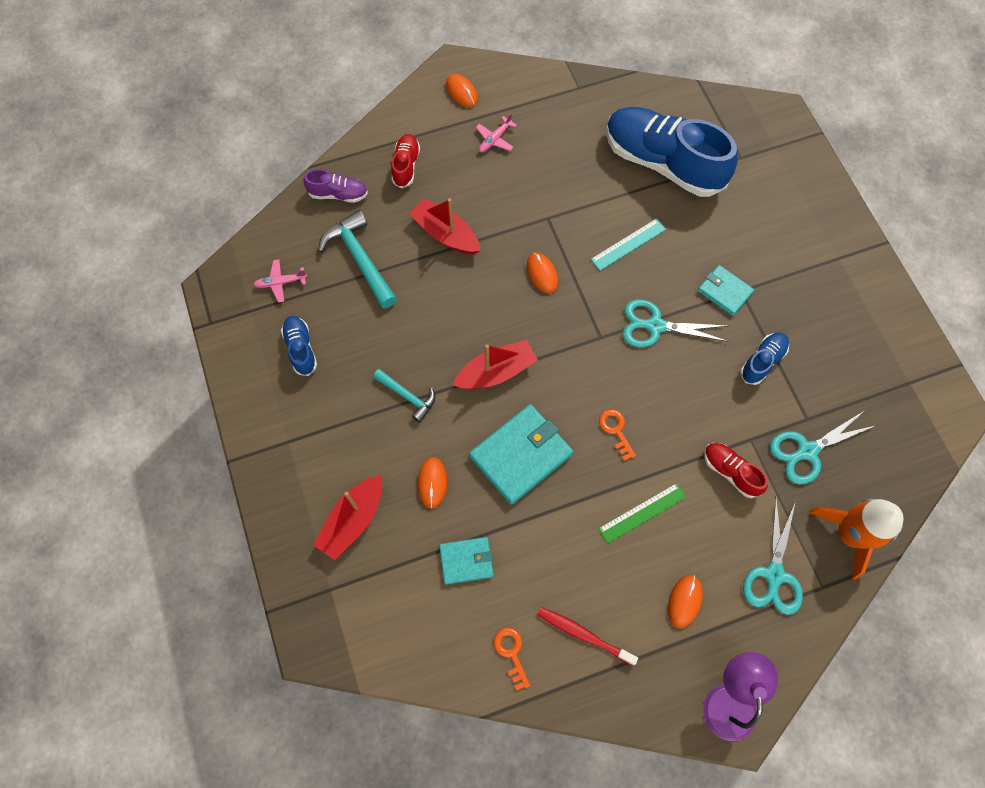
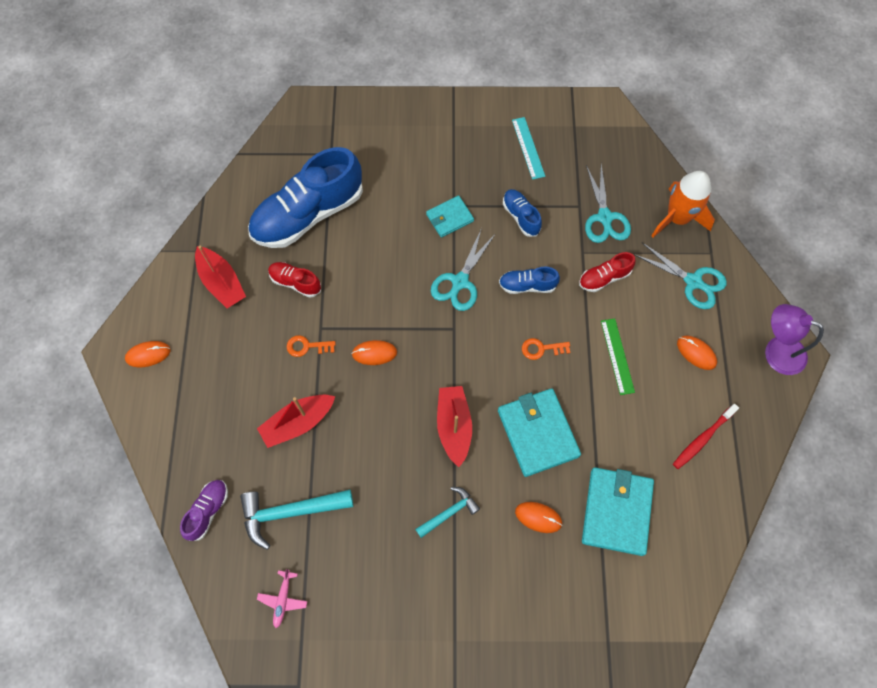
camera: 70 degrees left, 0 degrees up
blue shoe [281,316,317,376] -> blue shoe moved to [499,266,560,294]
red boat [313,475,382,560] -> red boat moved to [195,246,246,308]
red shoe [391,134,420,188] -> red shoe moved to [268,262,321,298]
turquoise wallet [439,537,494,585] -> turquoise wallet [582,467,654,556], size x1.73
pink plane [476,113,517,152] -> none
orange key [494,628,530,691] -> orange key moved to [287,335,336,357]
turquoise ruler [591,218,666,271] -> turquoise ruler moved to [512,117,545,180]

